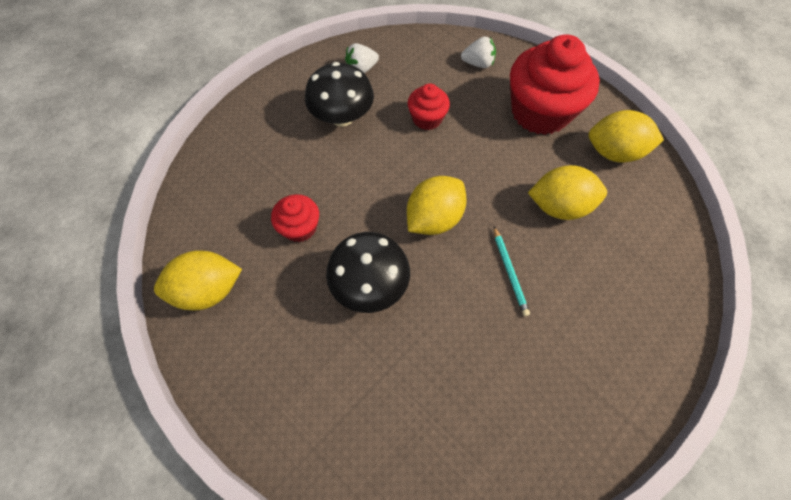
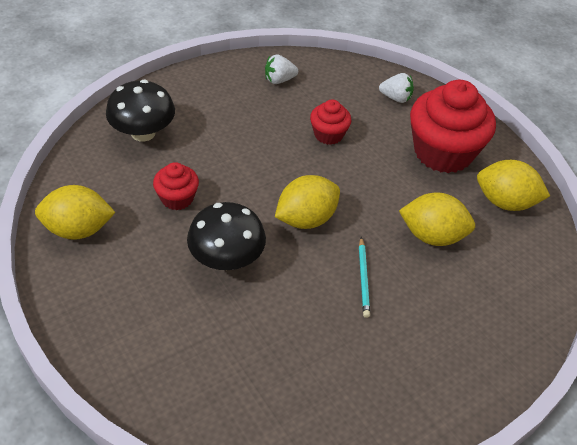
camera: 10 degrees right, 15 degrees down
black mushroom [305,62,374,127] -> black mushroom moved to [106,80,175,142]

